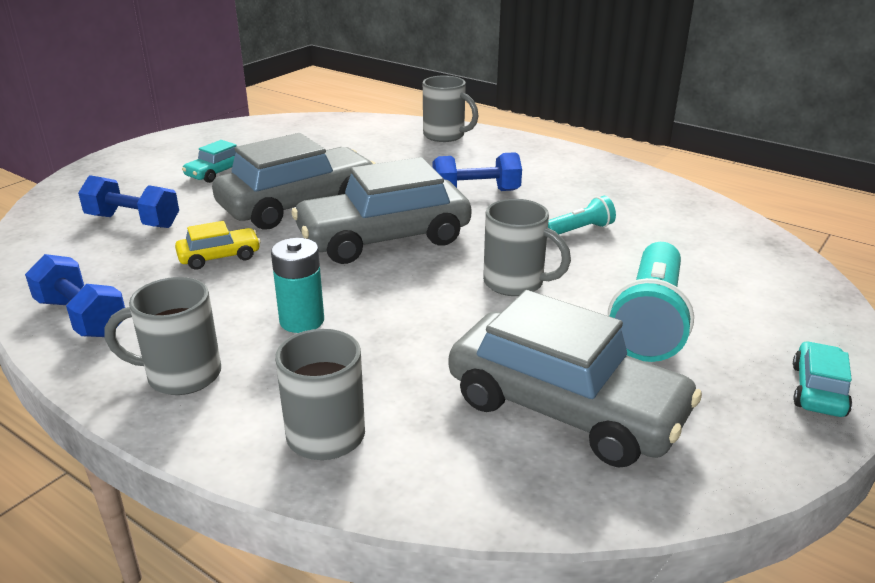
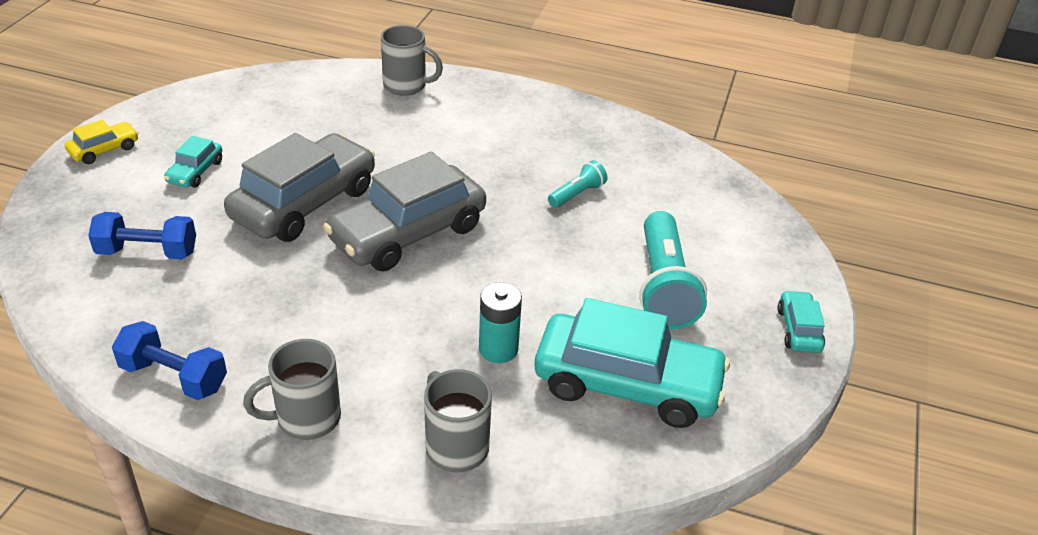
camera: 20 degrees left, 10 degrees up
yellow car [175,221,261,270] -> yellow car moved to [65,120,138,164]
turquoise battery [271,238,324,333] -> turquoise battery moved to [479,282,522,363]
blue dumbbell [433,152,522,191] -> none
grey car [449,290,702,468] -> turquoise car [535,298,730,428]
grey mug [483,199,571,296] -> none

